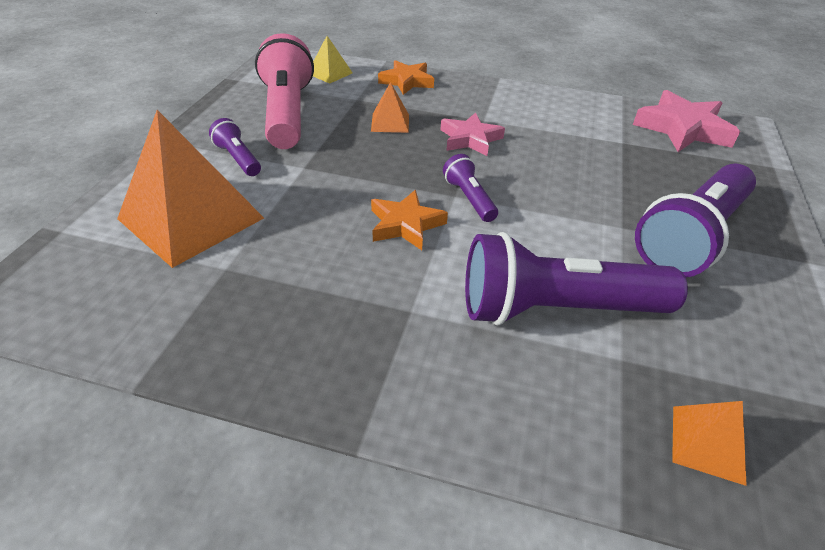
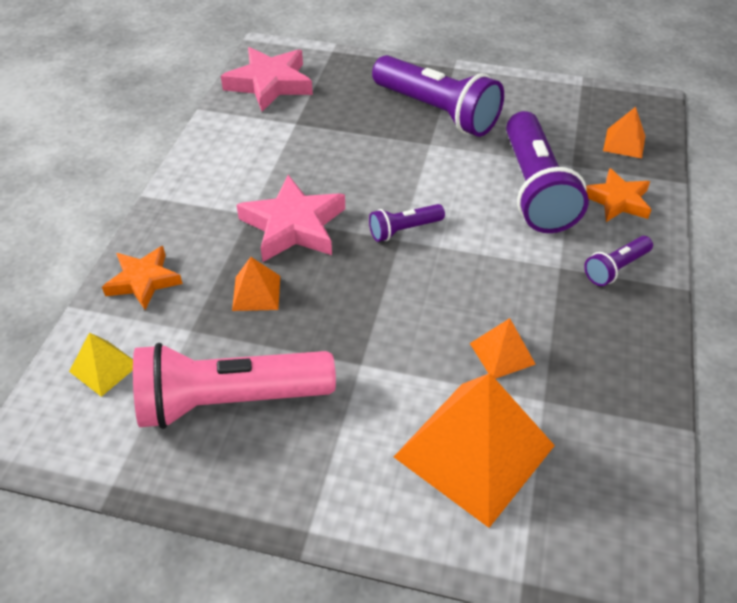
camera: 90 degrees left, 5 degrees up
purple flashlight [209,118,261,176] -> purple flashlight moved to [584,236,653,286]
orange star [371,190,448,250] -> orange star moved to [586,168,651,222]
pink star [440,112,505,156] -> pink star [236,175,345,262], size x1.53
none -> orange pyramid [470,318,536,379]

